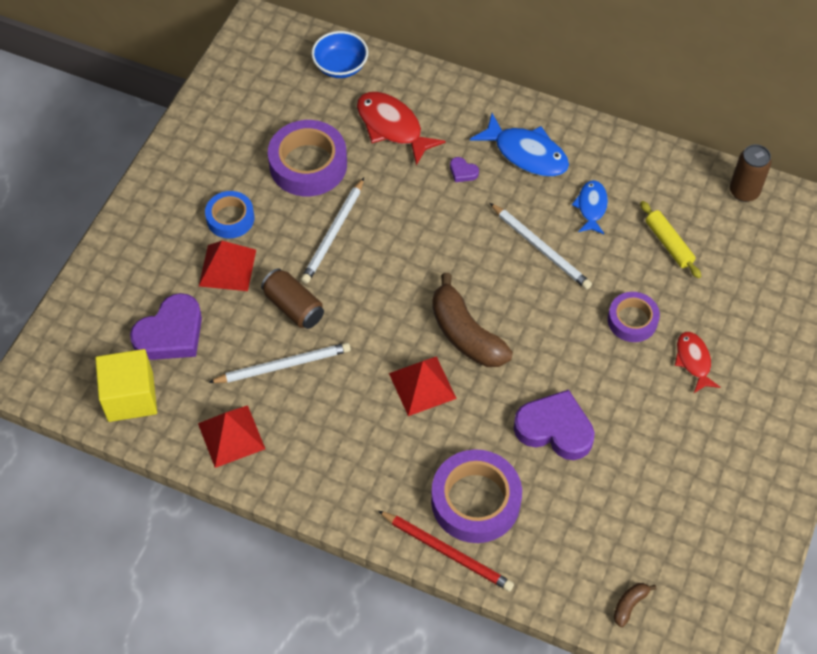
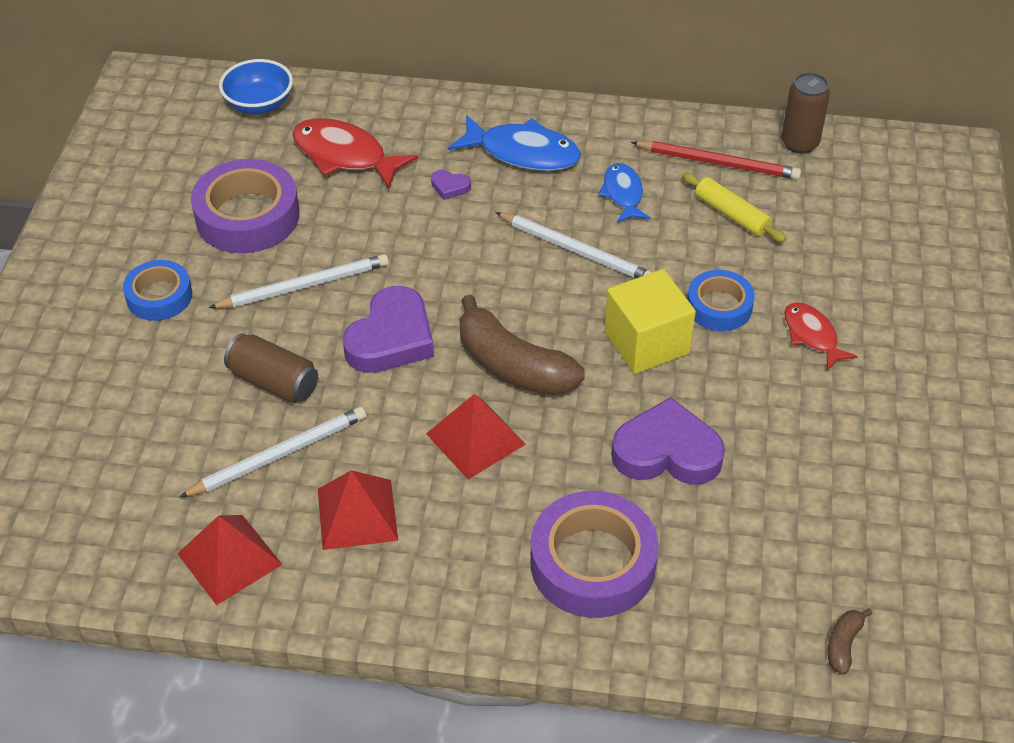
camera: 15 degrees left, 10 degrees down
yellow cube [95,349,157,422] -> yellow cube moved to [604,269,696,374]
purple heart [130,293,202,360] -> purple heart moved to [343,286,434,373]
red pyramid [199,241,256,291] -> red pyramid moved to [318,470,398,550]
white pencil [301,178,364,284] -> white pencil turned 120 degrees counterclockwise [208,254,389,308]
red pencil [378,511,514,591] -> red pencil moved to [631,141,801,179]
purple tape [608,292,660,342] -> blue tape [687,270,755,331]

